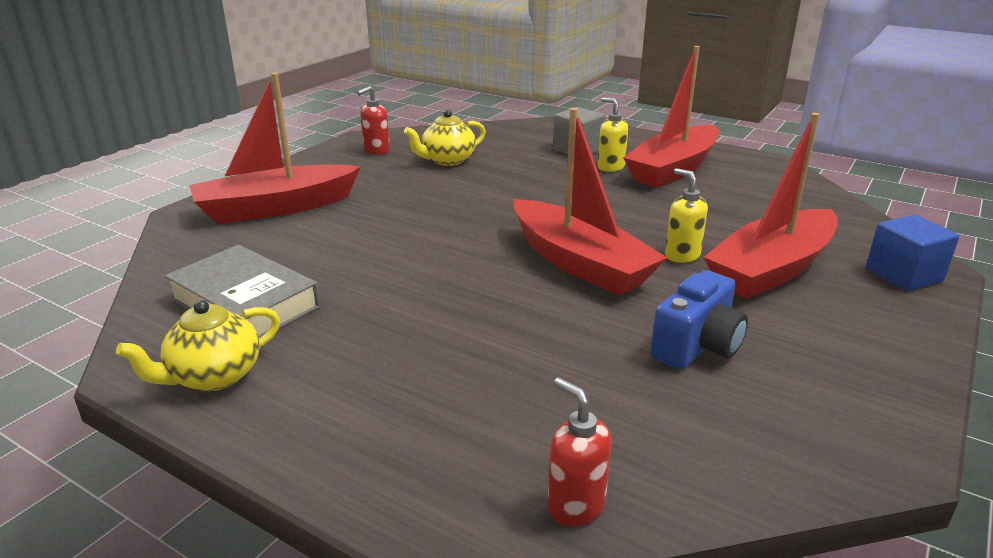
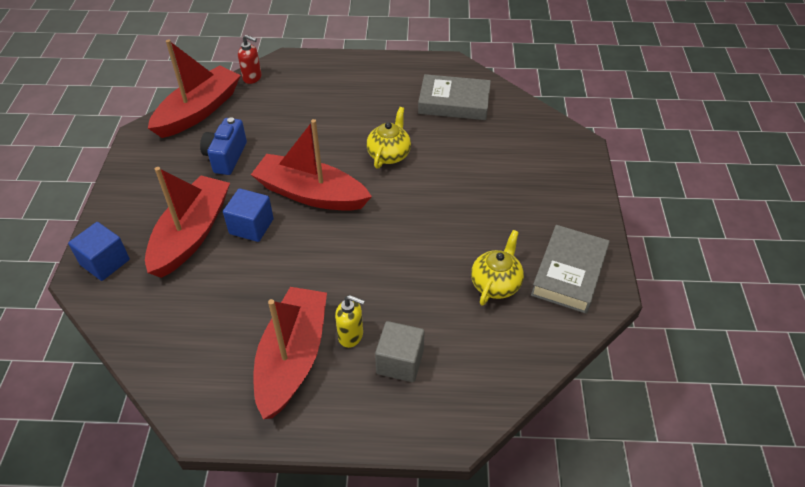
camera: 150 degrees right, 20 degrees up
yellow teapot [116,300,280,391] -> yellow teapot moved to [366,107,411,169]
red boat [189,73,361,224] -> red boat moved to [148,40,241,138]
red soap dispenser [357,86,390,155] -> grey book [531,225,610,314]
yellow soap dispenser [665,168,708,263] -> blue cube [223,188,274,242]

